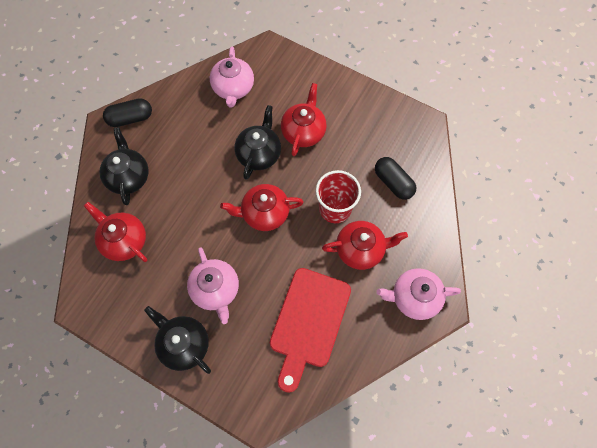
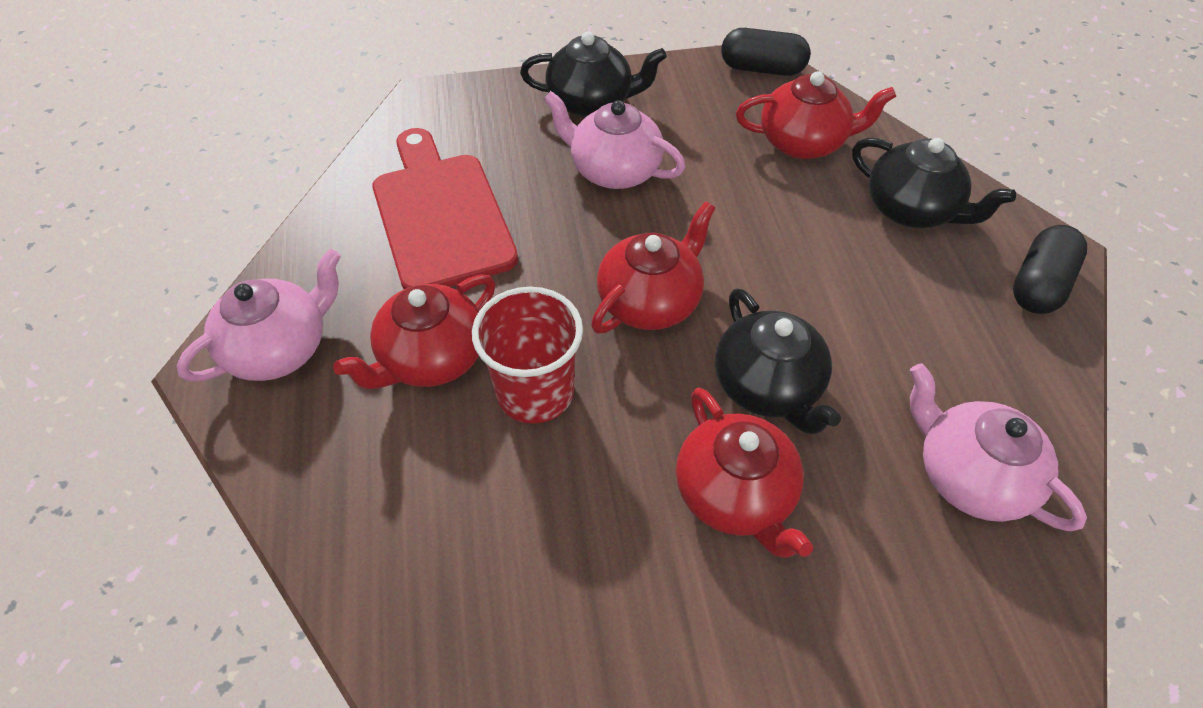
camera: 140 degrees right, 15 degrees down
black capsule [375,157,416,200] -> black capsule moved to [721,28,811,76]

